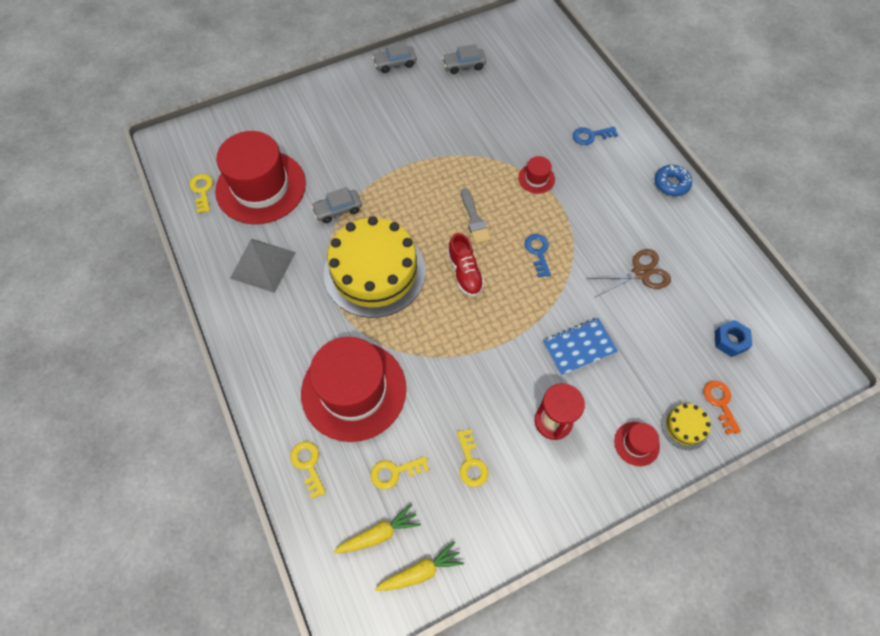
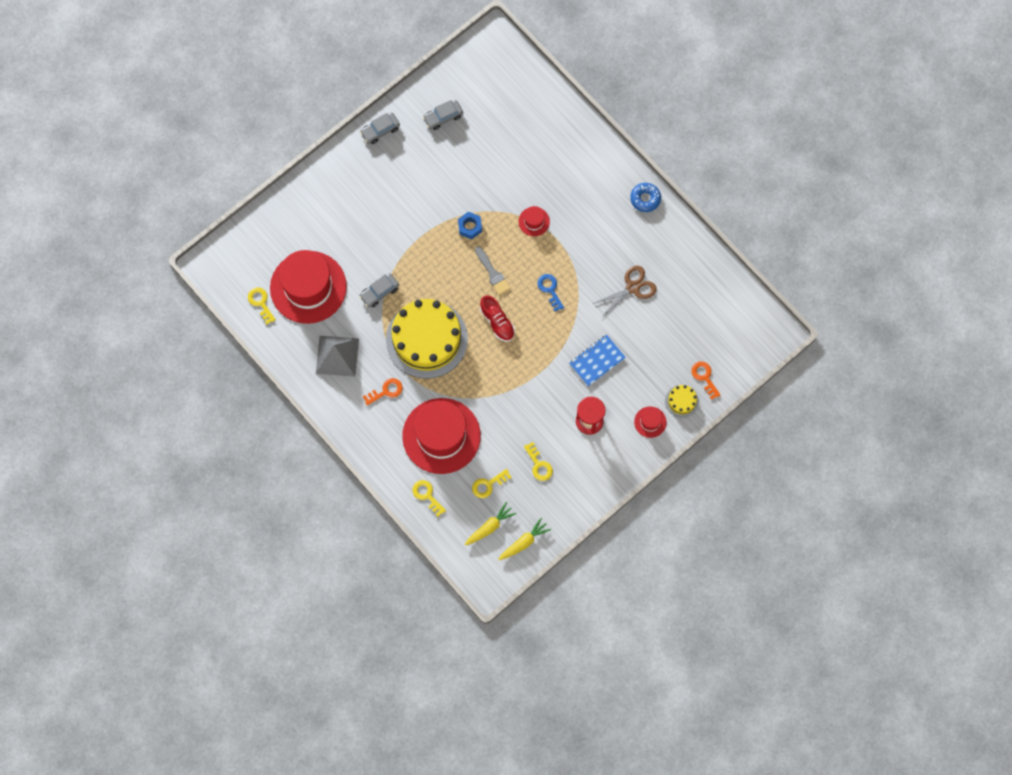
camera: 15 degrees left, 10 degrees up
blue key [573,126,618,145] -> none
blue nut [715,320,752,357] -> blue nut moved to [458,212,482,239]
none -> orange key [363,378,403,405]

